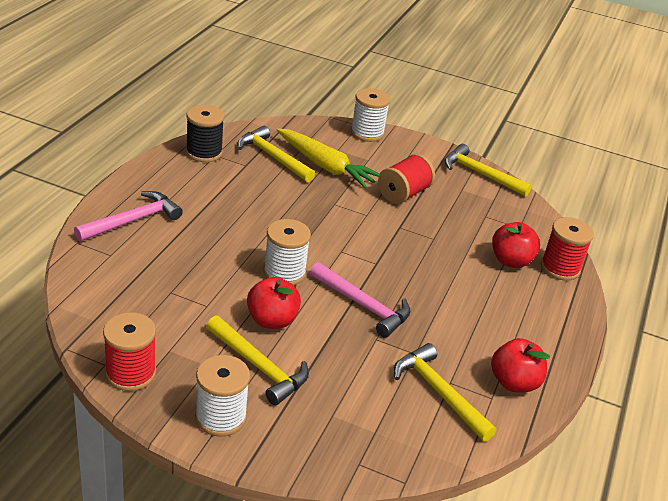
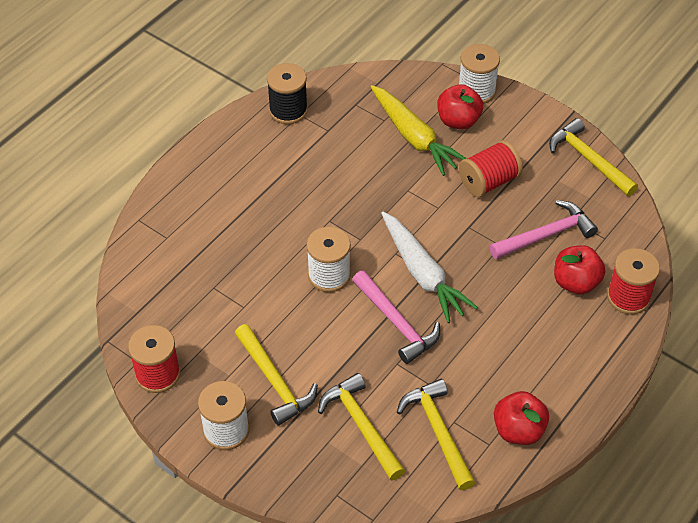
camera: 20 degrees right, 15 degrees up
pink hammer [74,191,183,242] -> pink hammer moved to [490,200,598,259]
yellow hammer [238,126,315,182] -> yellow hammer moved to [318,373,405,481]
red apple [247,277,301,329] -> red apple moved to [437,84,483,129]
none -> white carrot [381,212,478,323]

